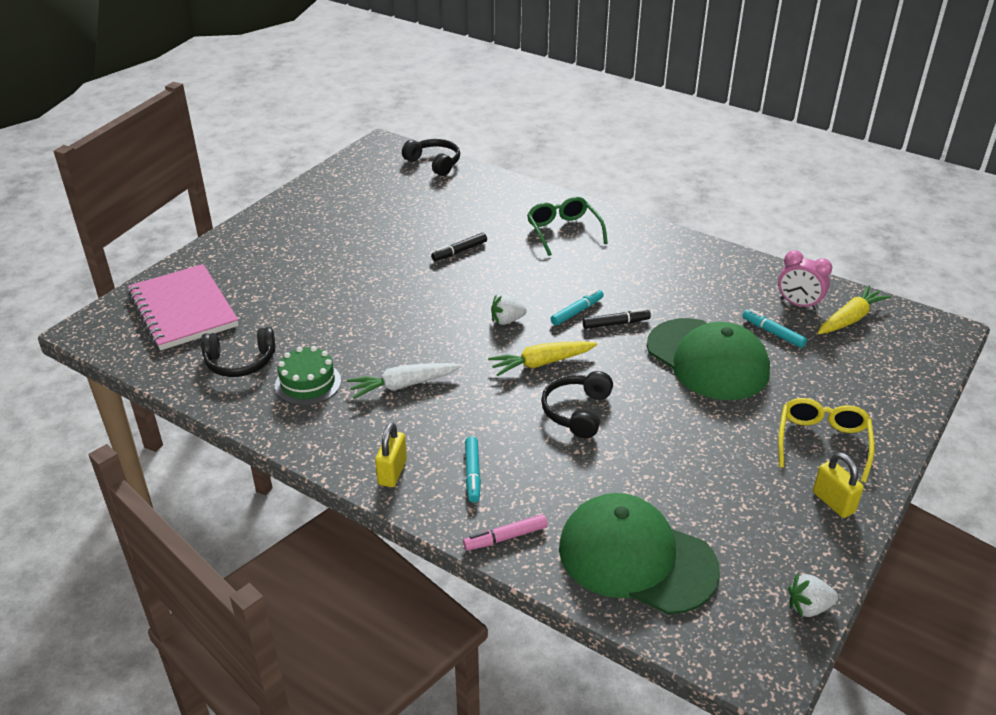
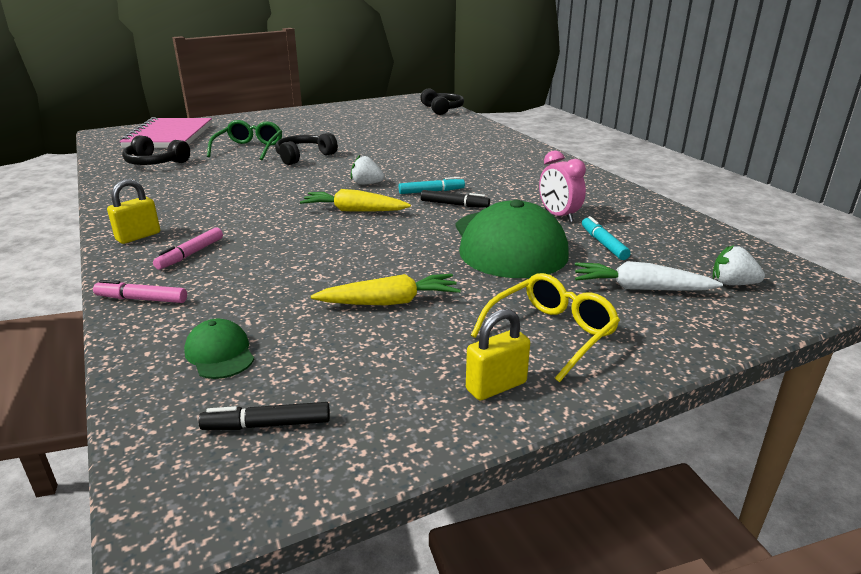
camera: 30 degrees right, 10 degrees down
green cake [275,346,341,405] -> none
white carrot [347,363,462,399] -> white carrot moved to [575,261,723,291]
black marker [431,233,487,261] -> black marker moved to [198,402,330,430]
turquoise marker [465,436,481,502] -> pink marker [153,227,223,270]
green glasses [527,197,608,256] -> green glasses moved to [207,120,282,160]
black headphones [541,371,613,438] -> black headphones moved to [275,133,338,165]
green cap [559,493,720,615] -> green cap [184,319,254,379], size x0.44
pink clock [778,250,832,310] -> pink clock moved to [539,150,586,222]
white strawberry [788,573,838,617] -> white strawberry moved to [713,245,765,285]
yellow padlock [813,452,864,518] -> yellow padlock turned 60 degrees clockwise [466,309,530,401]
yellow carrot [818,285,891,334] -> yellow carrot moved to [311,274,461,305]

